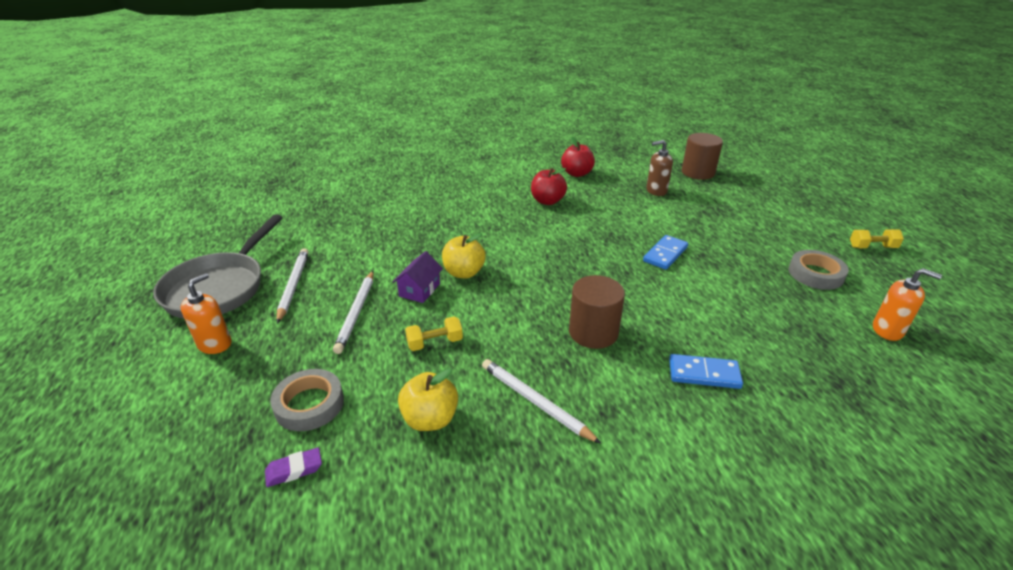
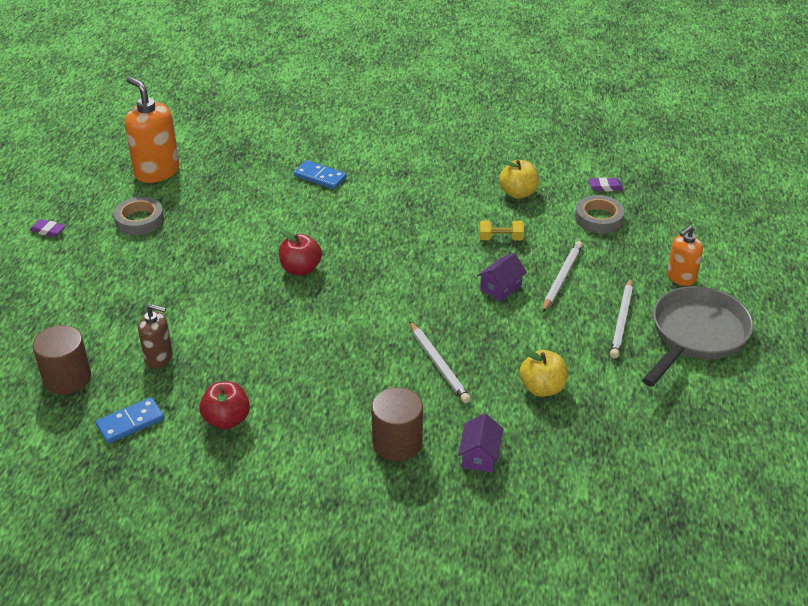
camera: 160 degrees left, 5 degrees up
yellow apple [442,233,486,278] -> yellow apple moved to [519,350,568,397]
white pencil [482,359,602,444] -> white pencil moved to [409,321,471,403]
red apple [531,168,567,205] -> red apple moved to [279,230,322,276]
brown cylinder [569,275,625,349] -> brown cylinder moved to [371,387,423,461]
blue domino [643,235,688,270] -> blue domino moved to [96,397,164,444]
yellow dumbbell [850,229,904,248] -> purple eraser [30,219,65,237]
orange soap dispenser [873,268,942,341] -> orange soap dispenser [125,76,179,183], size x1.71
none -> purple house [458,413,503,472]

